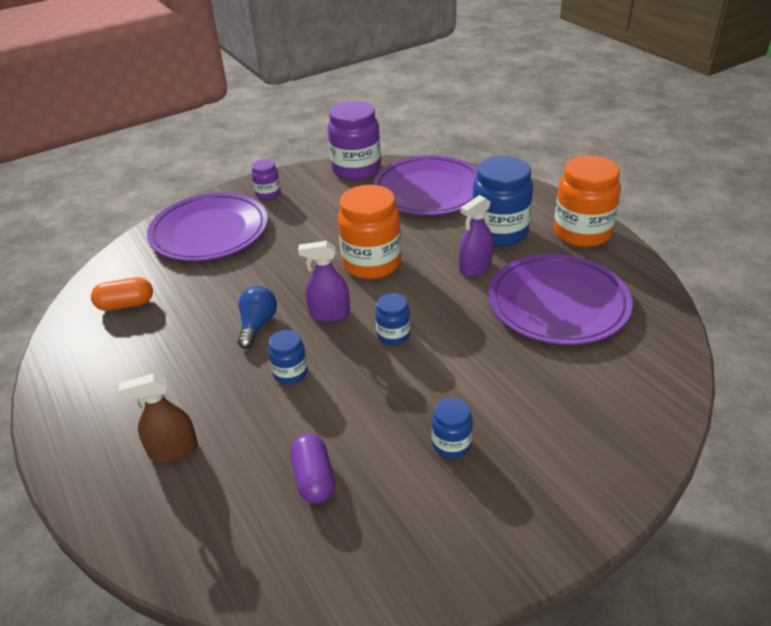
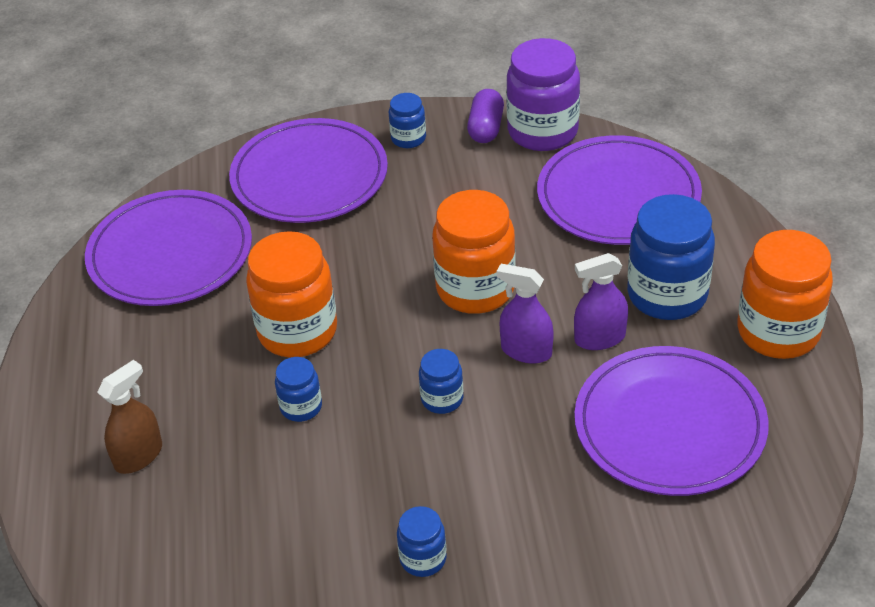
camera: 25 degrees right, 5 degrees up
orange capsule [91,277,153,311] -> purple plate [85,190,252,306]
brown spray bottle [119,373,198,463] -> brown spray bottle turned 120 degrees clockwise [97,360,162,474]
blue light bulb [238,286,277,349] -> orange jar [246,231,337,358]
purple jar [251,159,281,200] -> blue jar [389,93,426,148]
purple capsule [290,434,335,504] -> purple capsule moved to [467,89,504,143]
purple spray bottle [298,241,350,322] -> purple spray bottle moved to [496,264,554,364]

